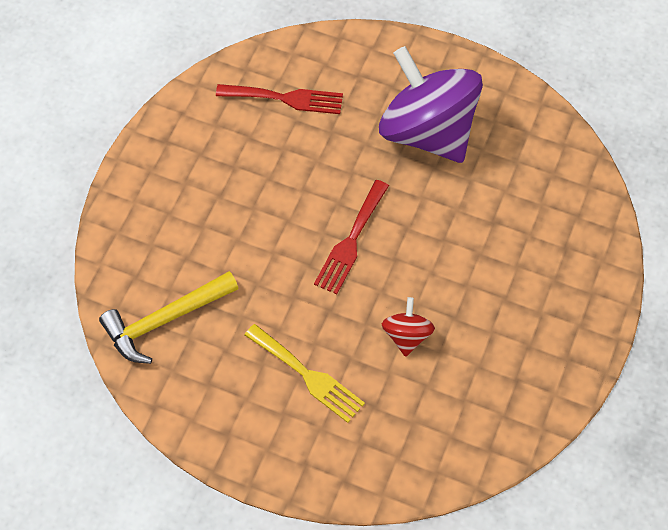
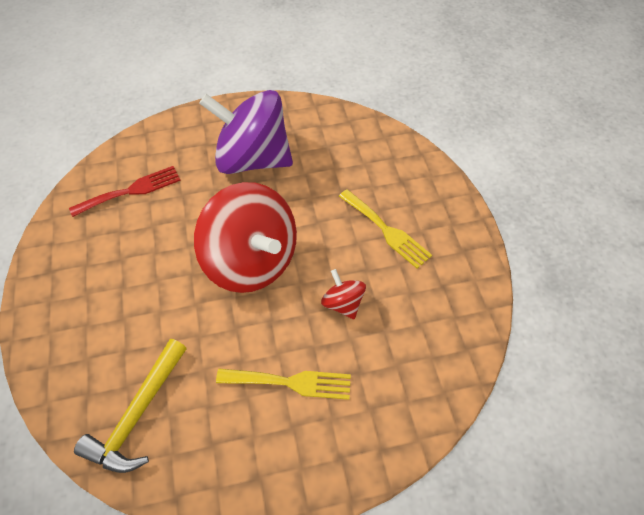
camera: 35 degrees left, 5 degrees down
red fork [314,180,389,294] -> red spinning top [194,182,297,293]
none -> yellow fork [339,190,432,269]

